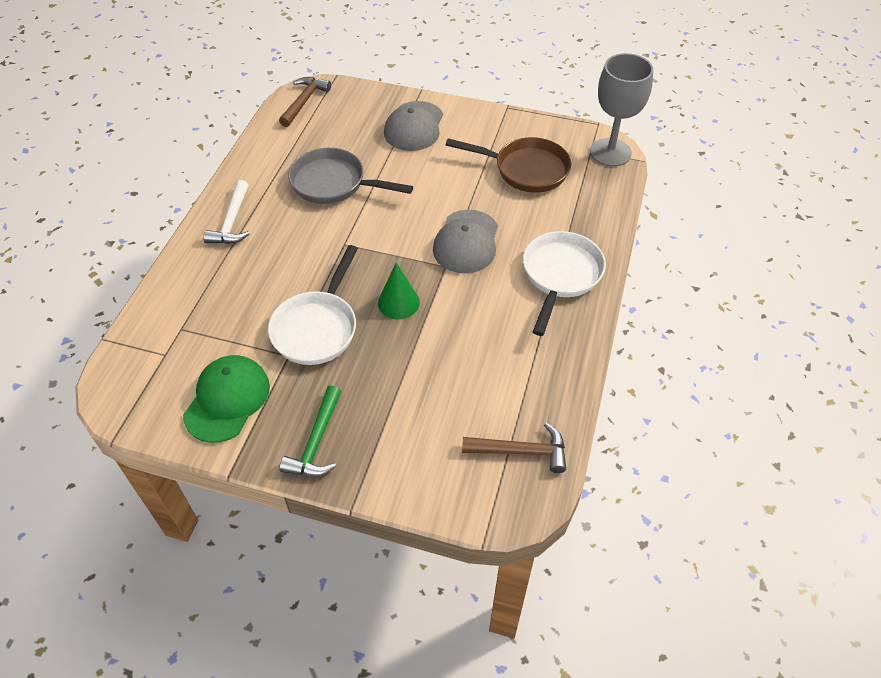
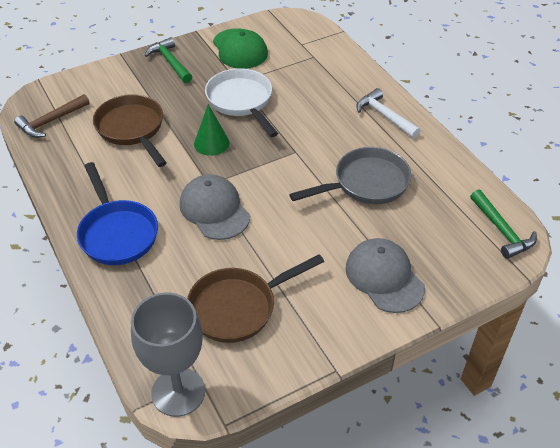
camera: 135 degrees right, 5 degrees down
brown hammer [279,77,331,127] -> green hammer [470,189,537,259]
white pan [523,231,606,336] -> blue pan [77,162,158,265]
none -> brown pan [93,94,167,167]

